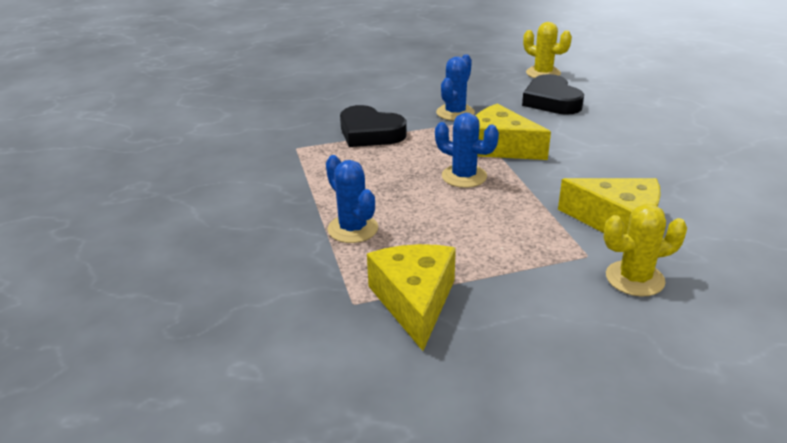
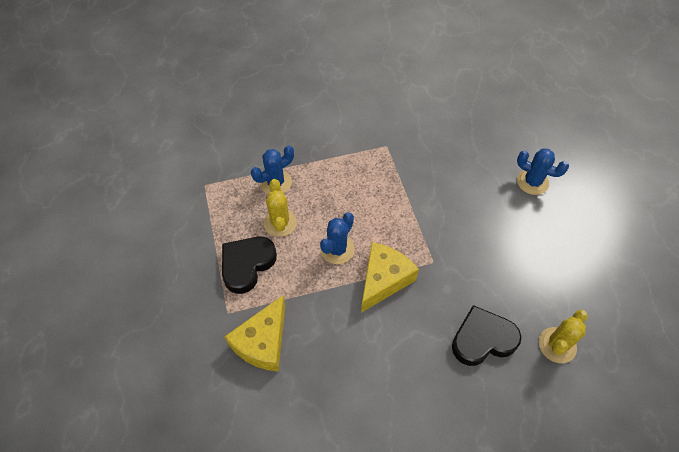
camera: 90 degrees right, 25 degrees up
black heart [340,105,407,147] -> black heart moved to [222,237,277,294]
yellow cheese [367,244,456,351] -> none
blue cactus [436,54,475,121] -> blue cactus moved to [517,148,569,195]
yellow cactus [604,204,687,296] -> yellow cactus moved to [264,179,297,237]

